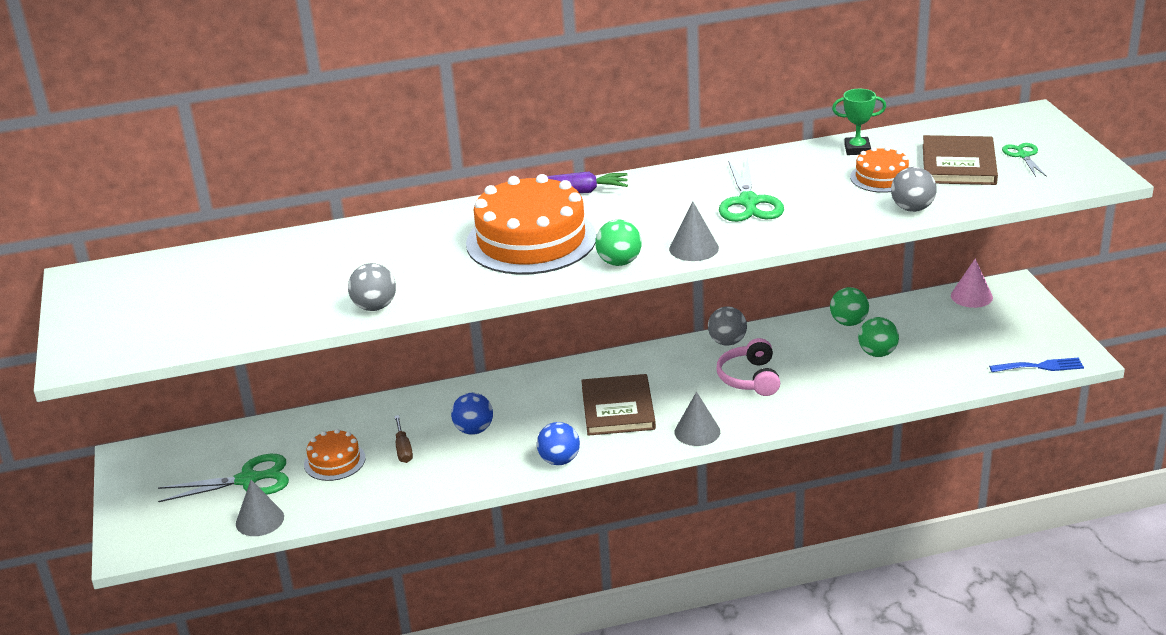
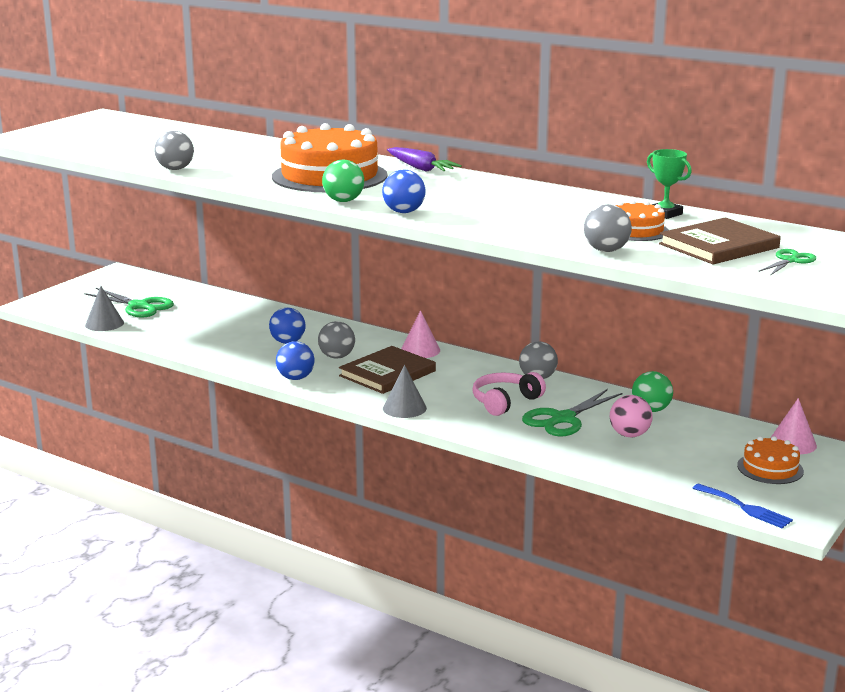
camera: 45 degrees right, 10 degrees down
orange cake [304,429,366,481] -> orange cake moved to [737,436,804,484]
brown screwdriver [394,415,413,463] -> none
grey cone [669,202,719,261] -> blue ball [382,170,426,213]
green scissors [719,158,784,222] -> green scissors moved to [522,389,623,436]
green ball [858,317,899,357] -> pink ball [610,395,653,437]
none -> grey ball [318,321,355,359]
none -> pink cone [401,310,440,358]

